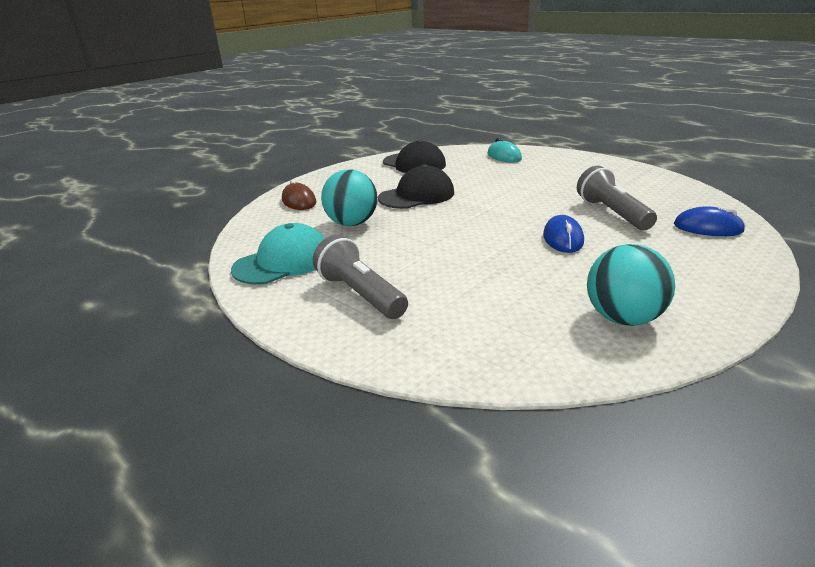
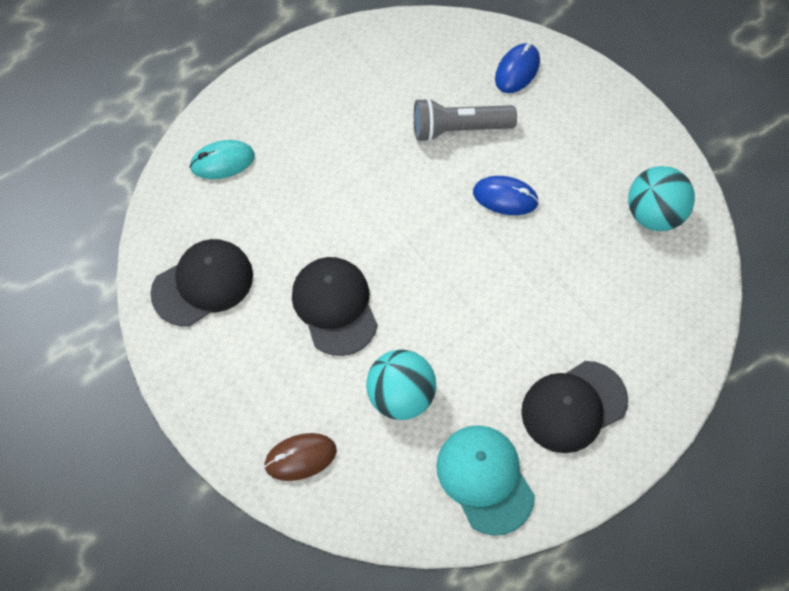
camera: 80 degrees left, 35 degrees up
grey flashlight [313,235,408,319] -> black cap [521,361,628,453]

